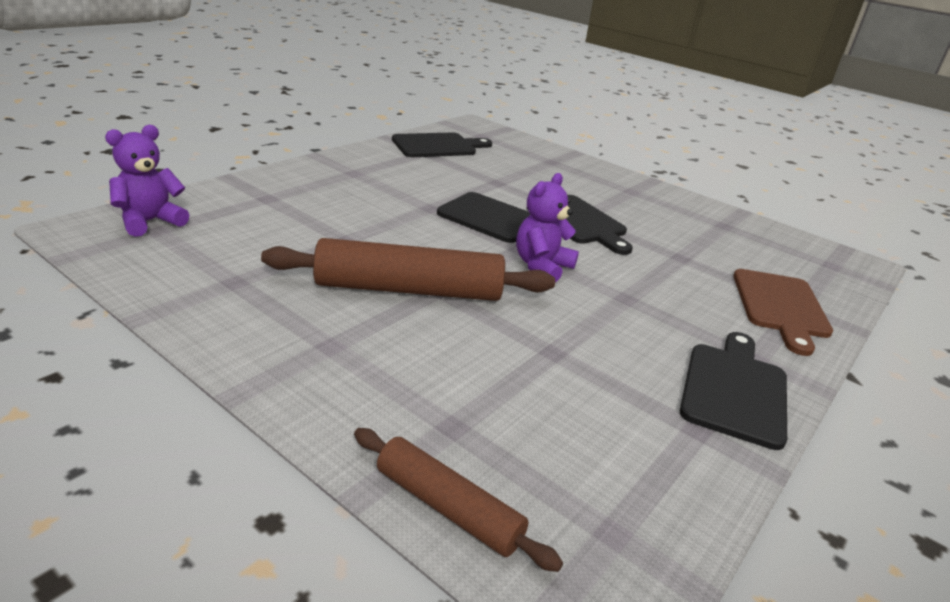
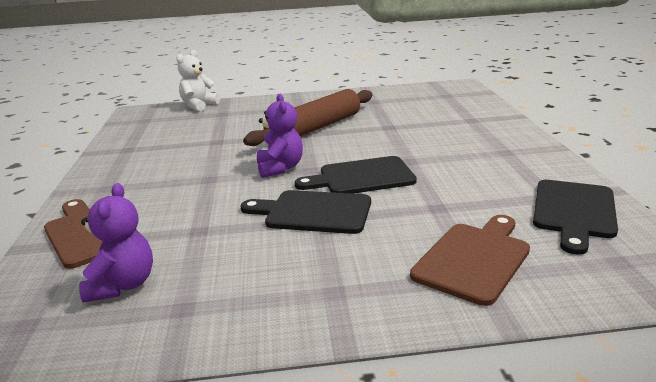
camera: 140 degrees right, 5 degrees down
purple teddy bear [105,125,189,237] -> purple teddy bear moved to [79,183,153,303]
brown rolling pin [354,428,563,572] -> white teddy bear [176,50,220,111]
black cutting board [680,332,787,450] -> none
none -> brown cutting board [410,215,530,306]

